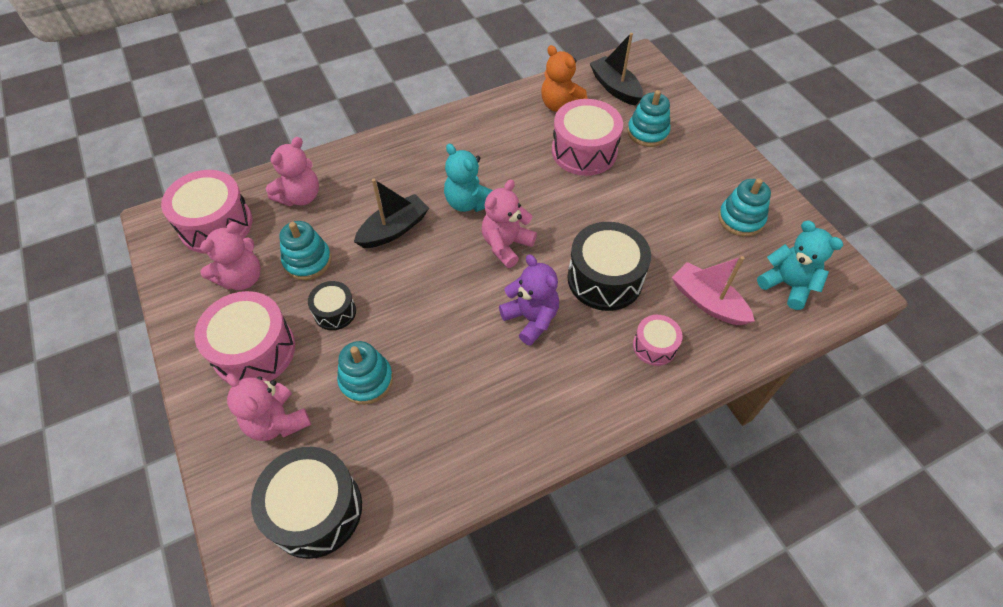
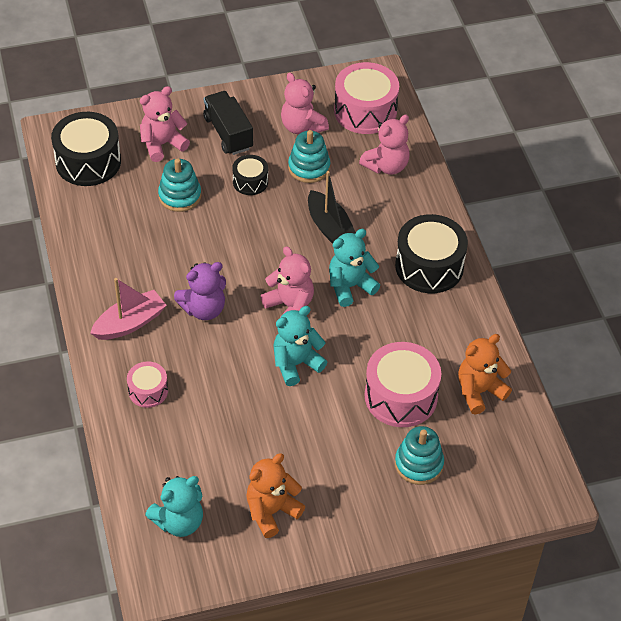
camera: 100 degrees right, 5 degrees down
pink drum [194,291,295,383] -> black truck [203,91,253,155]
pink teddy bear [266,137,319,206] -> pink teddy bear turned 90 degrees counterclockwise [359,115,410,175]
black drum [567,222,651,311] -> black drum moved to [395,214,468,293]
black boat [590,33,643,105] -> none
pink boat [672,256,755,325] -> pink boat moved to [90,278,167,340]
turquoise stacking toy [718,178,771,237] -> orange teddy bear [246,453,305,538]
none -> turquoise teddy bear [274,306,327,386]

